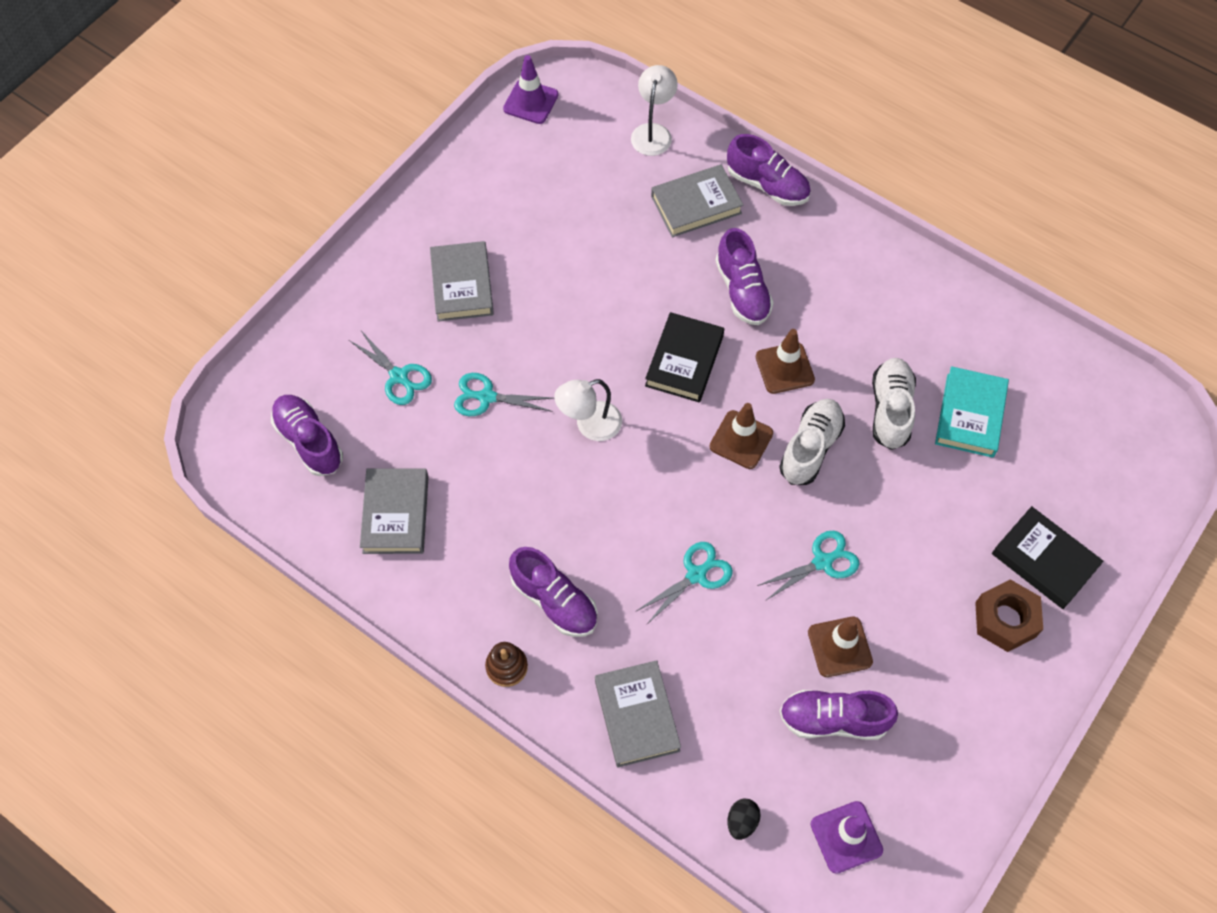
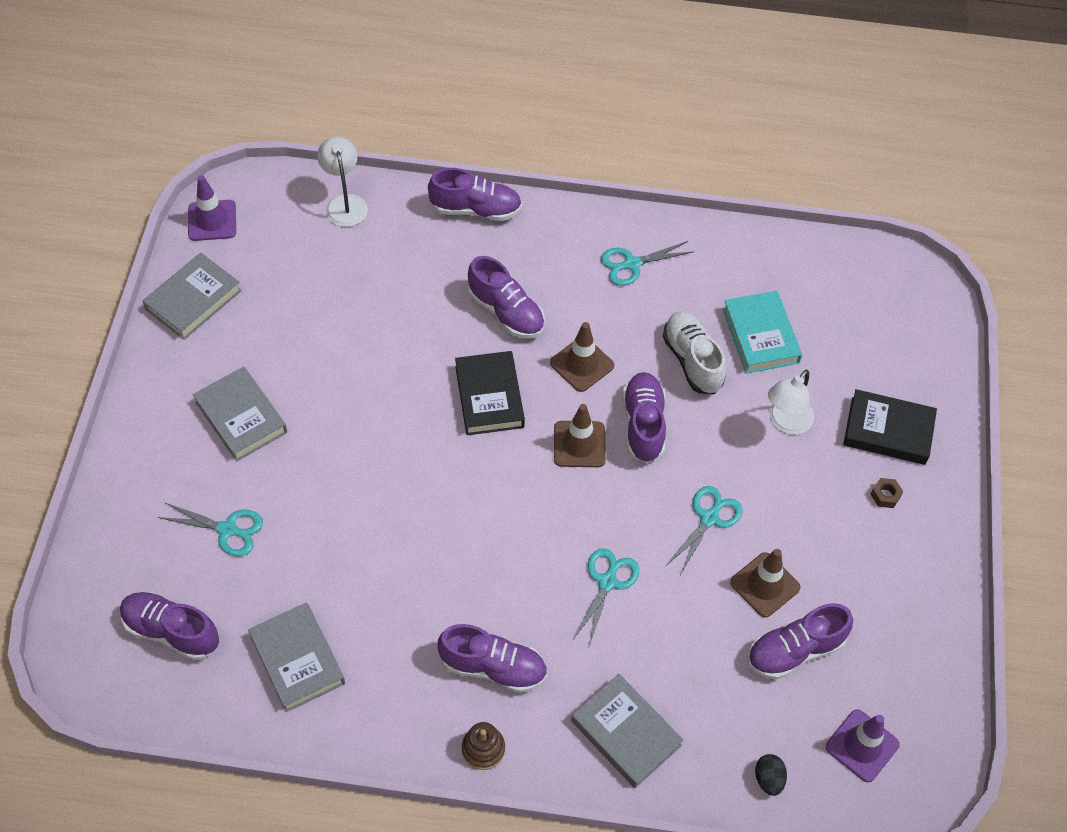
camera: 30 degrees left, 5 degrees down
turquoise scissors [454,373,554,416] -> turquoise scissors moved to [601,241,694,286]
white lamp [554,379,622,441] -> white lamp moved to [768,370,814,435]
grey book [651,165,743,237] -> grey book moved to [143,253,242,340]
white shoe [779,399,845,485] -> purple shoe [622,372,666,463]
brown nut [975,579,1043,652] -> brown nut [870,478,903,508], size x0.47

